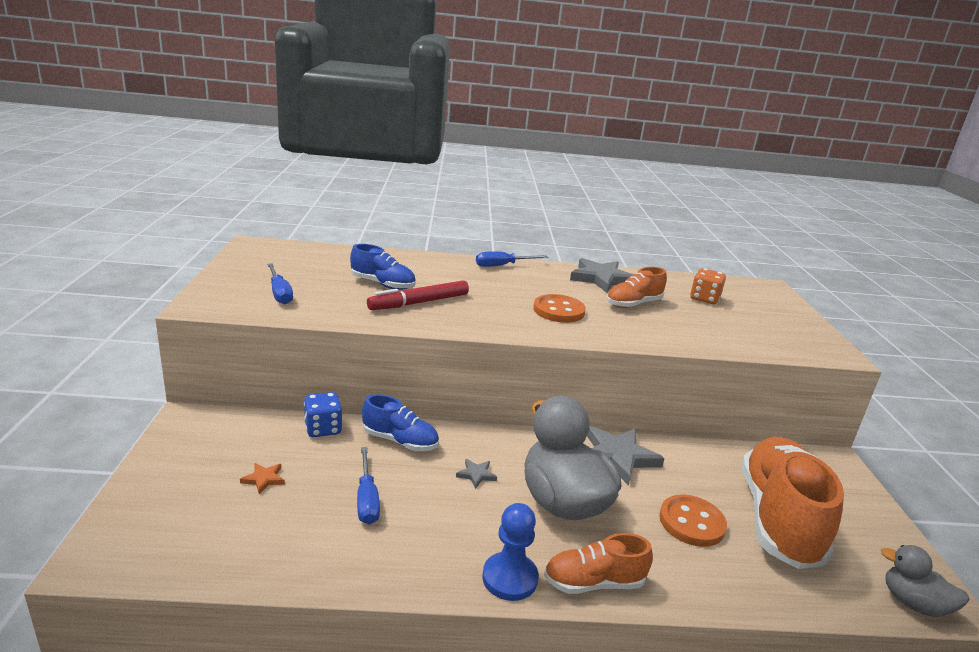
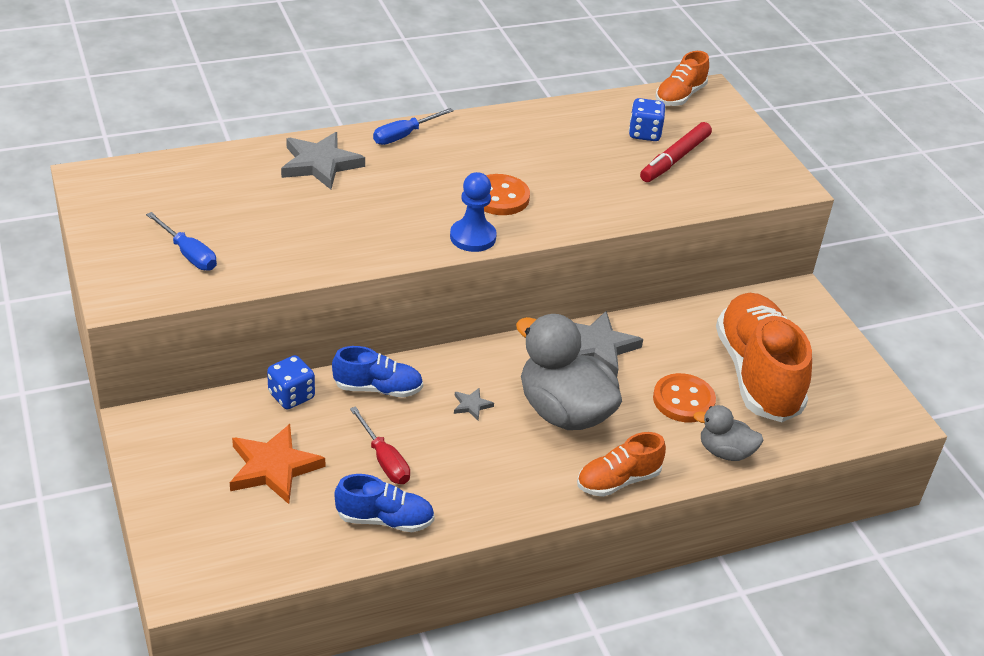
camera: 20 degrees left, 15 degrees up
orange star [240,463,285,494] -> orange star [230,424,325,504], size x2.19
blue shoe [350,244,416,290] -> blue shoe moved to [334,474,435,532]
blue screwdriver [357,447,380,525] -> red screwdriver [350,406,410,484]
red marker [367,280,469,310] -> red marker moved to [640,122,712,182]
blue pawn [482,503,539,601] -> blue pawn moved to [450,172,497,252]
grey star [570,258,633,293] -> grey star moved to [281,132,365,189]
orange shoe [607,267,667,308] -> orange shoe moved to [655,51,709,106]
orange dice [690,268,726,304] -> blue dice [629,98,666,141]
grey duck [881,545,969,617] -> grey duck moved to [693,405,764,461]

